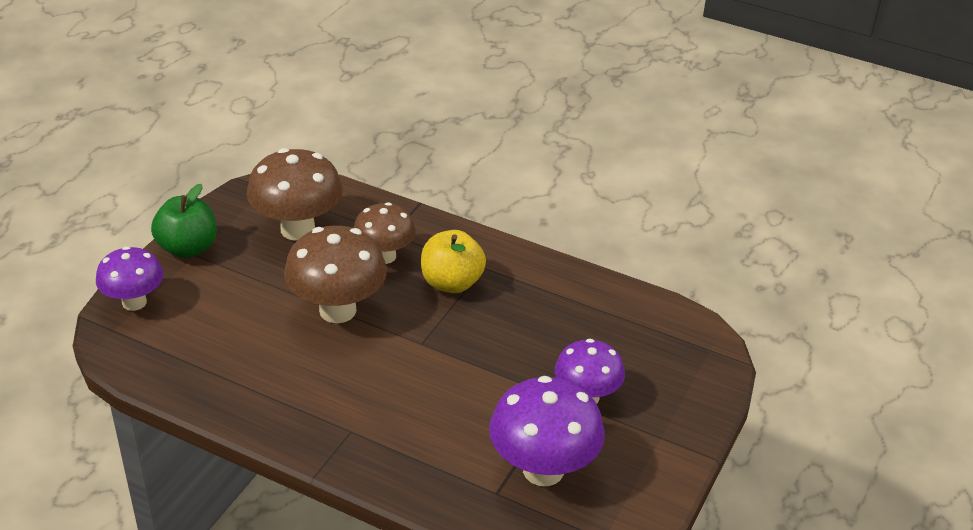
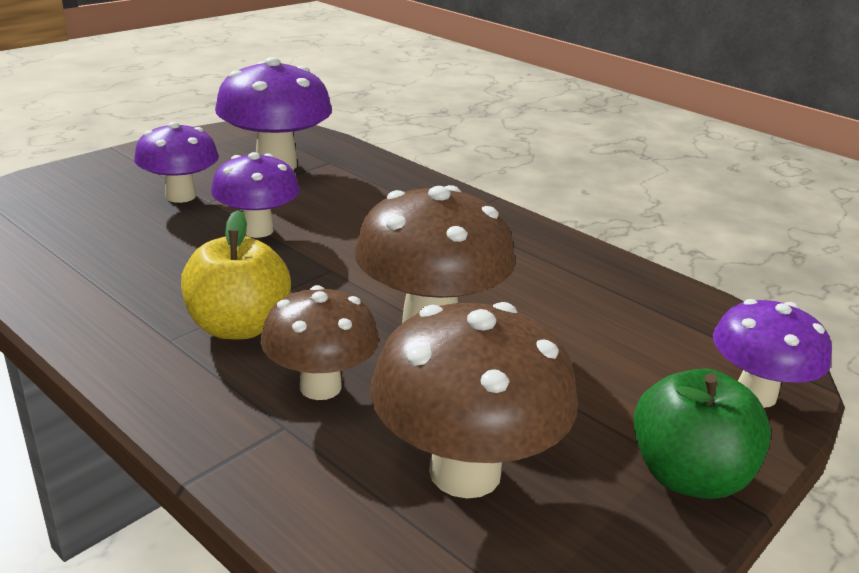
camera: 165 degrees left, 10 degrees down
none -> purple mushroom [211,152,300,238]

